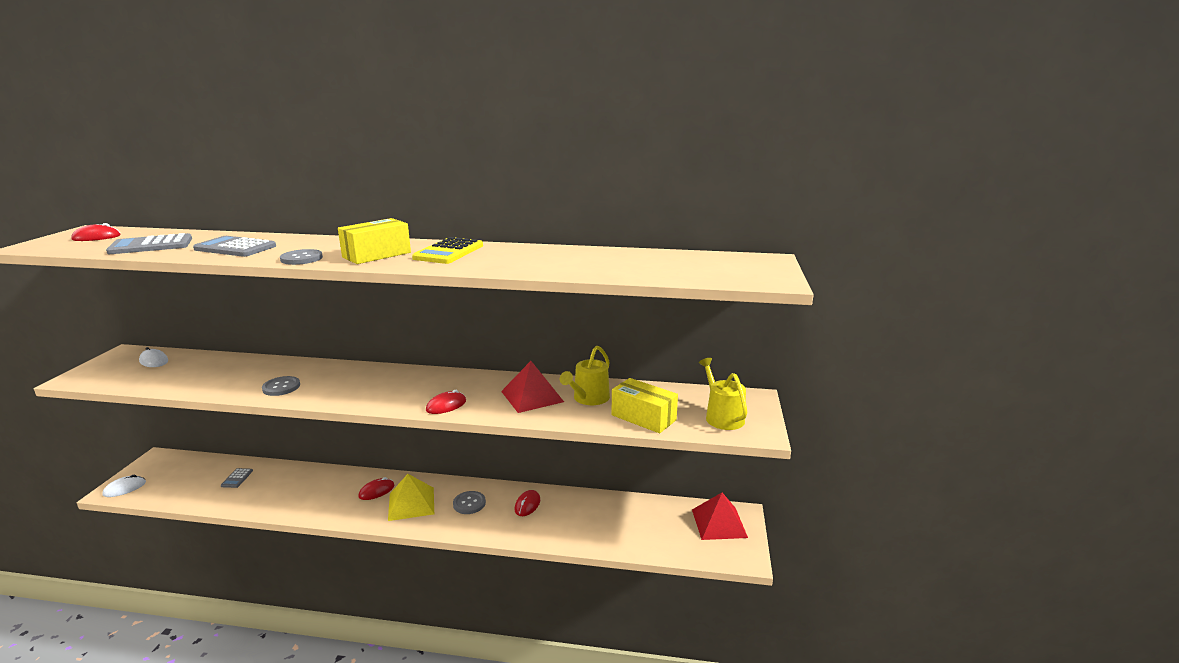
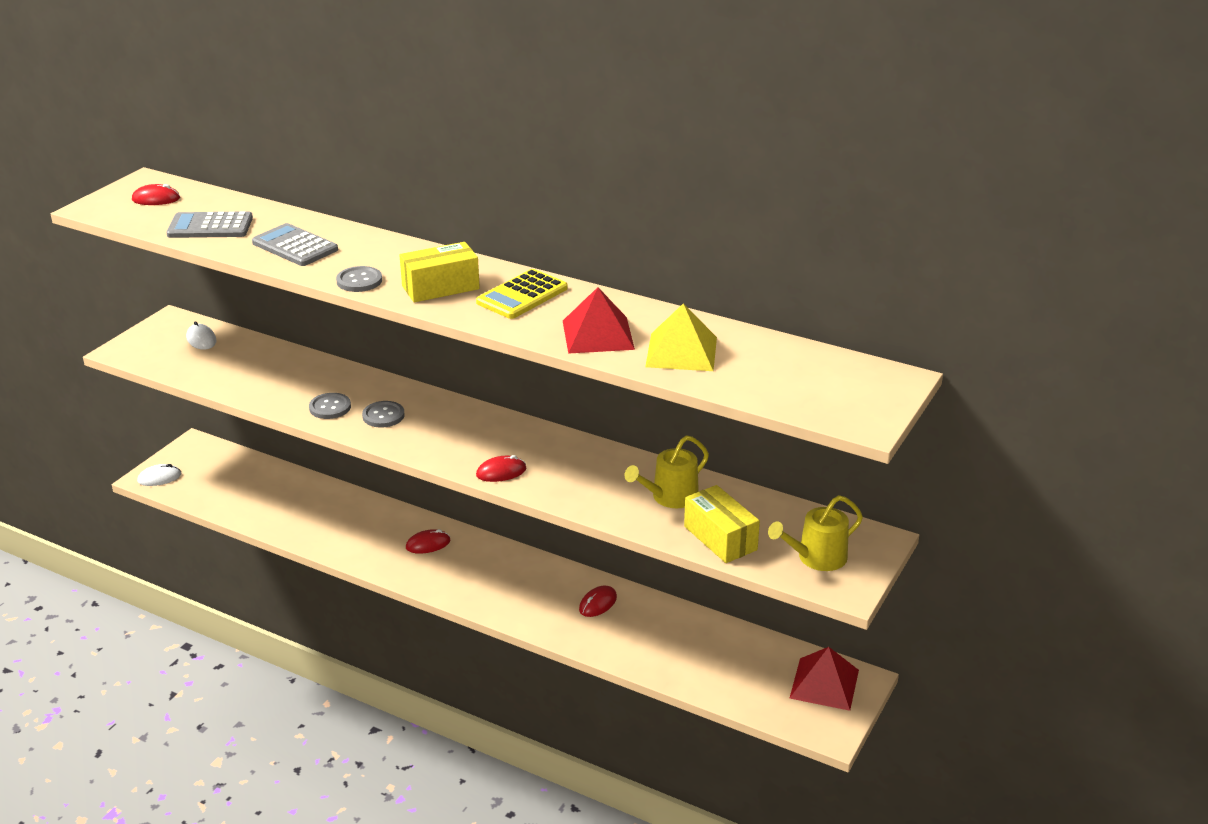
camera: 20 degrees right, 10 degrees up
grey calculator [221,468,253,488] -> none
yellow pyramid [388,474,434,521] -> yellow pyramid moved to [645,303,717,371]
grey button [453,491,486,514] -> grey button moved to [362,401,404,428]
red pyramid [501,361,564,413] -> red pyramid moved to [563,287,635,354]
yellow watering can [699,358,747,430] -> yellow watering can turned 120 degrees counterclockwise [768,495,863,571]

